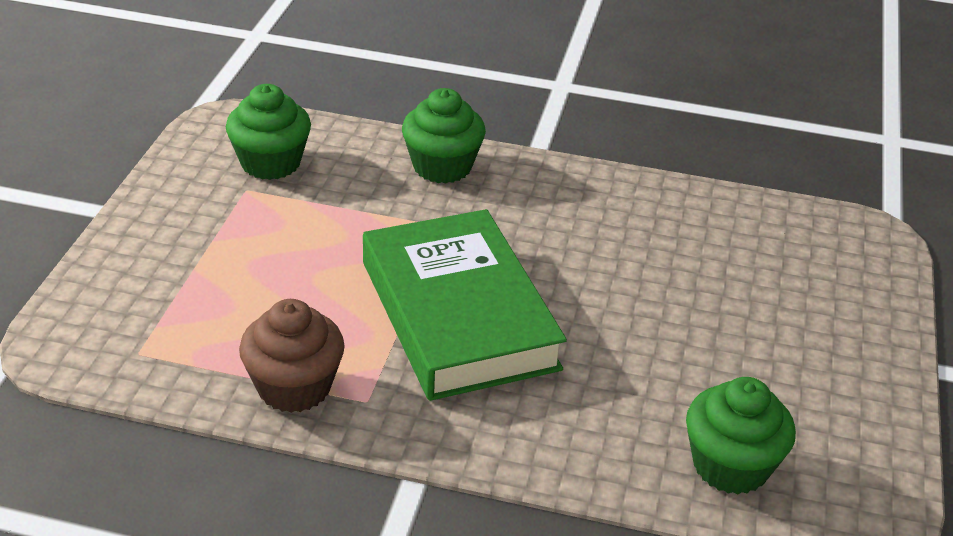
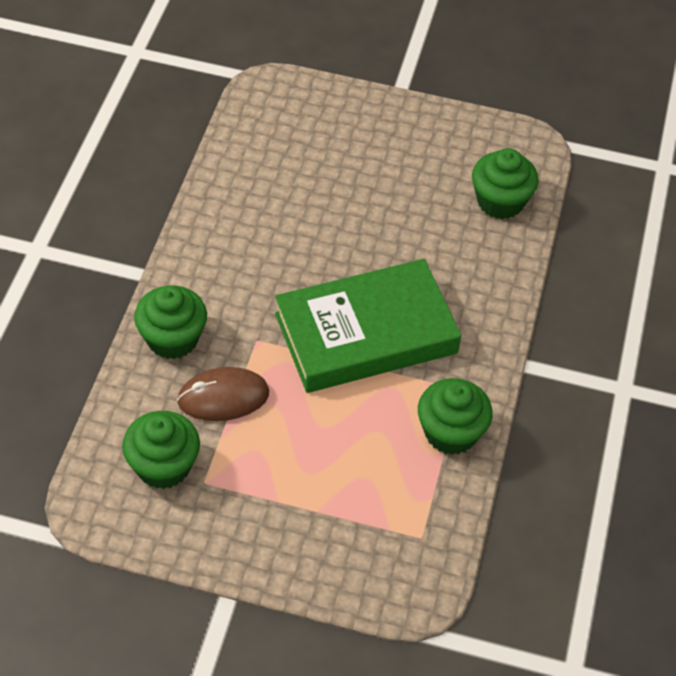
camera: 90 degrees left, 15 degrees up
brown cupcake [239,299,345,413] -> green cupcake [418,378,493,455]
none -> brown mouse [177,367,269,421]

